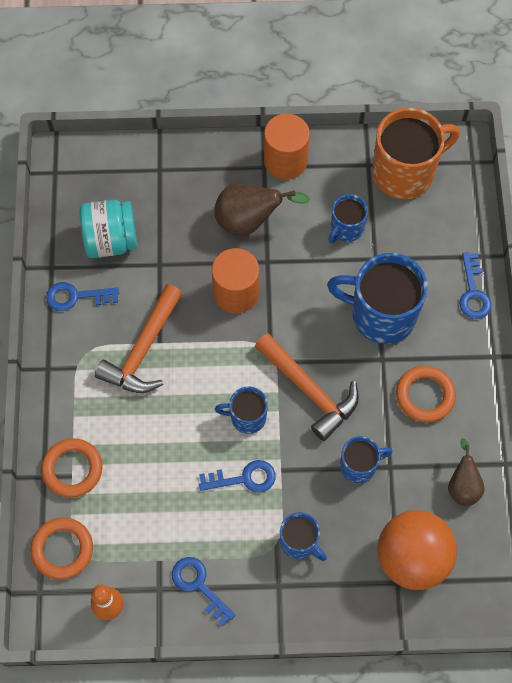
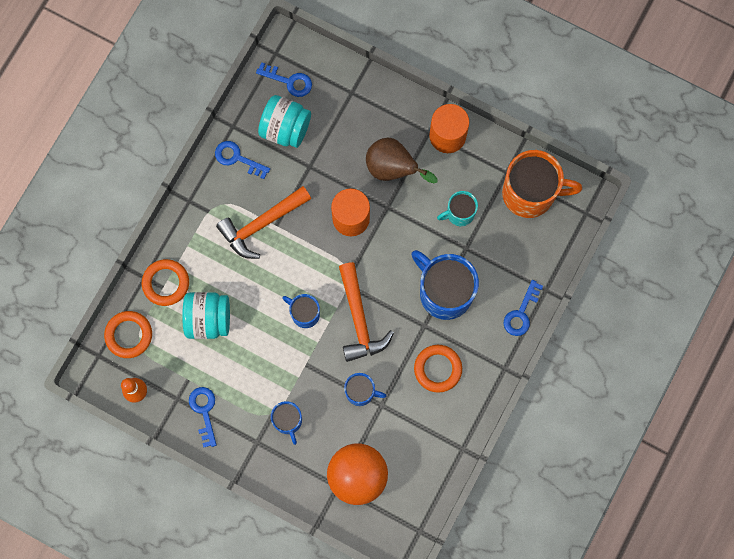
camera: 30 degrees right, 10 degrees up
blue key [199,460,276,493] -> blue key moved to [256,62,312,97]
blue mug [328,194,368,243] -> turquoise mug [437,191,478,226]
brown pear [448,438,485,506] -> none
none -> turquoise jar [182,292,230,339]

